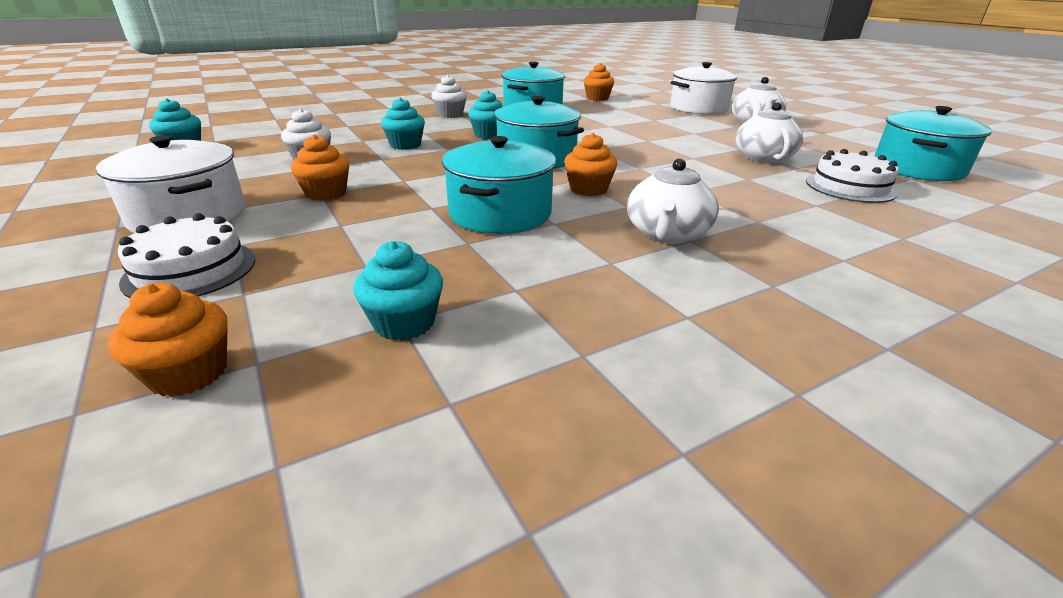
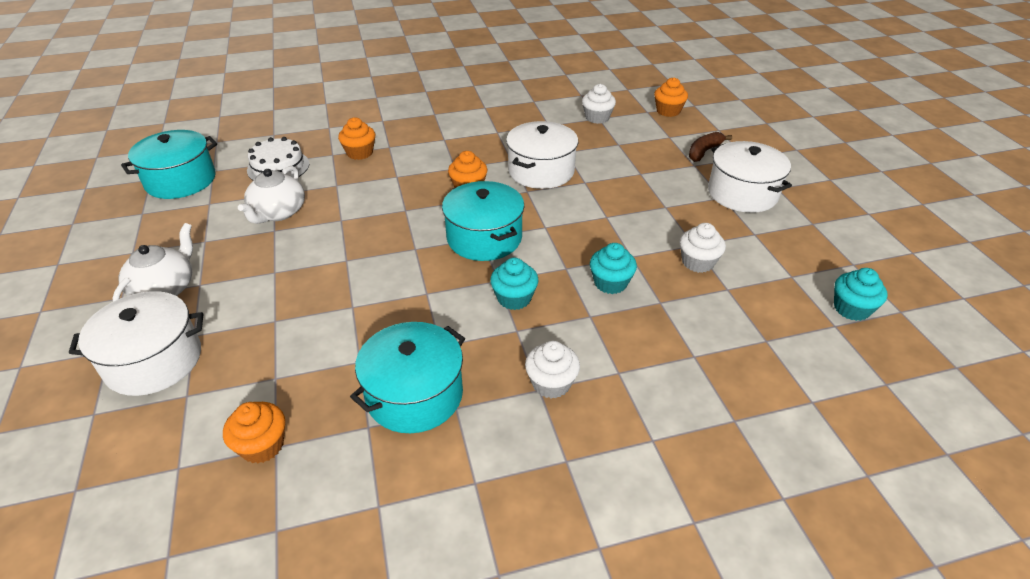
camera: 165 degrees left, 10 degrees up
white cake [118,213,255,298] -> brown banana [689,132,732,162]
orange cupcake [291,135,349,201] -> orange cupcake moved to [338,117,375,160]
turquoise cupcake [353,241,443,341] -> white cupcake [582,84,616,124]
turquoise pot [442,136,556,234] -> white pot [506,121,578,189]
white teapot [627,158,719,244] -> none

